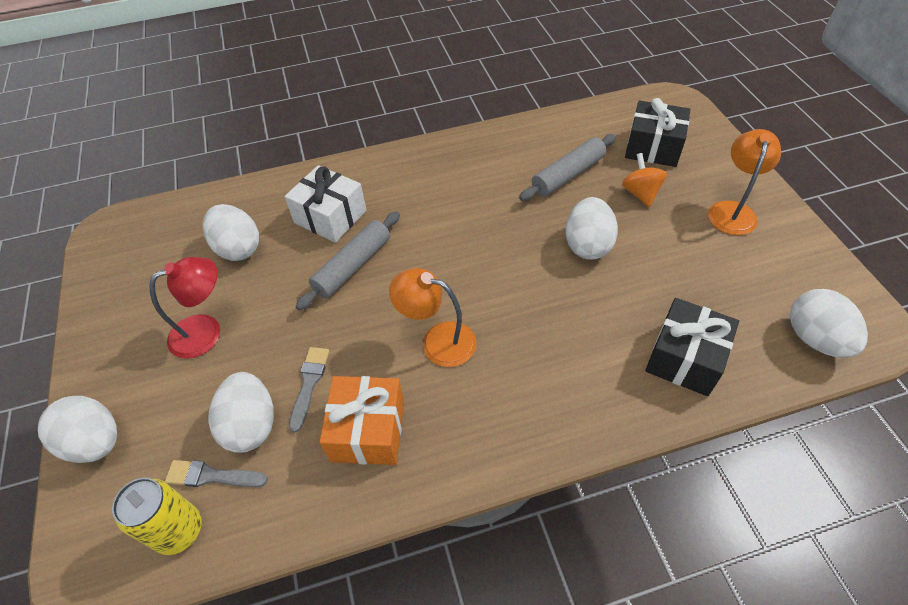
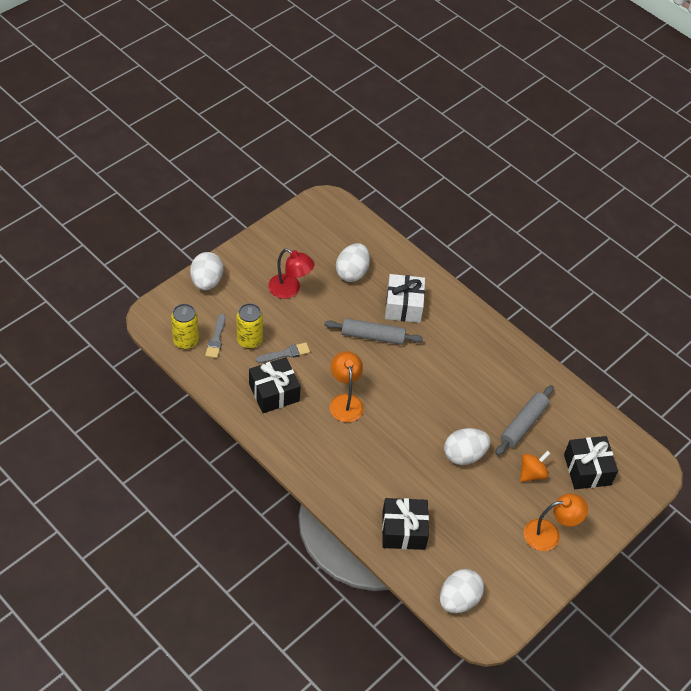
camera: 55 degrees right, 0 degrees up
grey brush [165,460,268,487] -> grey brush turned 150 degrees counterclockwise [205,314,225,358]
white egg [208,372,274,453] -> yellow can [236,303,263,349]
orange gift [319,376,404,465] -> black gift [249,357,301,413]
grey rolling pin [519,134,616,201] -> grey rolling pin turned 75 degrees counterclockwise [495,385,554,456]

